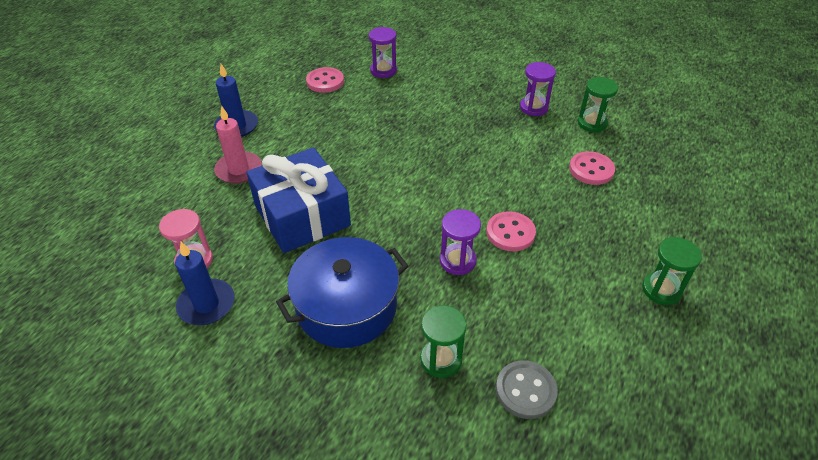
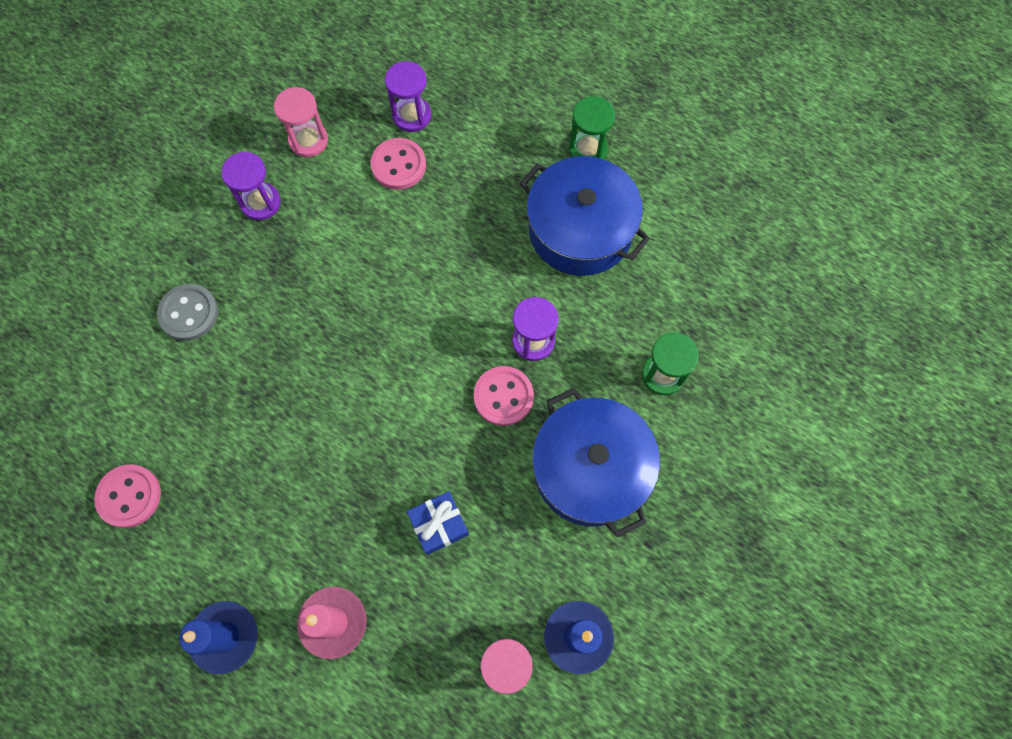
camera: 85 degrees left, 25 degrees up
blue gift [246,148,351,253] -> blue gift [407,491,469,555], size x0.46
purple hourglass [369,27,397,78] -> purple hourglass moved to [385,61,431,132]
pink button [486,211,536,251] -> pink button moved to [474,366,534,426]
grey button [496,360,558,419] -> grey button moved to [157,284,218,341]
green hourglass [578,77,618,133] -> pink hourglass [274,87,328,157]
none -> blue pot [520,156,650,276]

